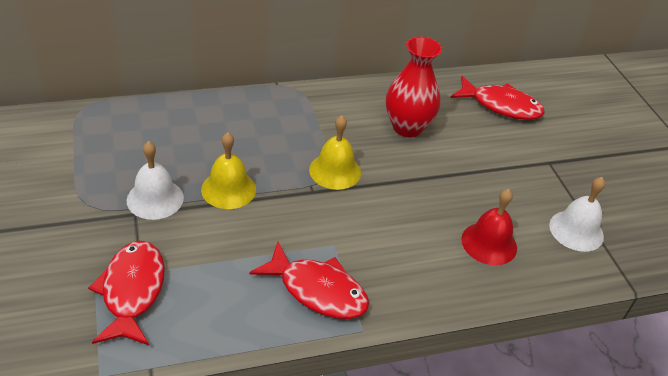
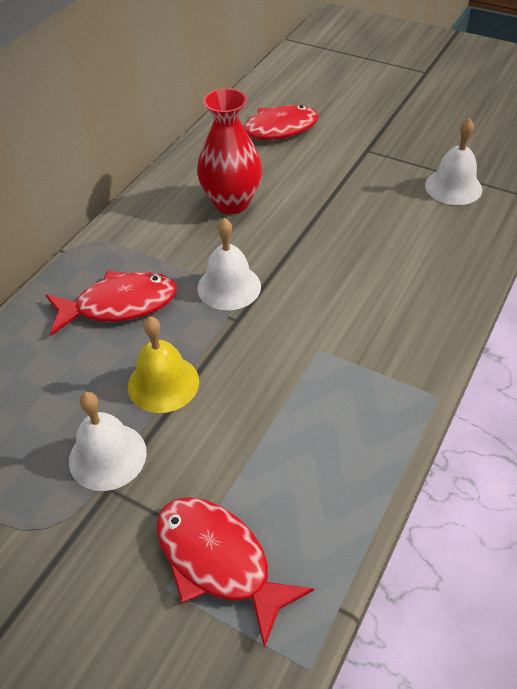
camera: 40 degrees left, 5 degrees up
red fish [249,242,369,319] -> red fish moved to [46,270,177,335]
yellow bell [309,115,361,190] -> white bell [197,218,261,310]
red bell [461,189,517,265] -> none

